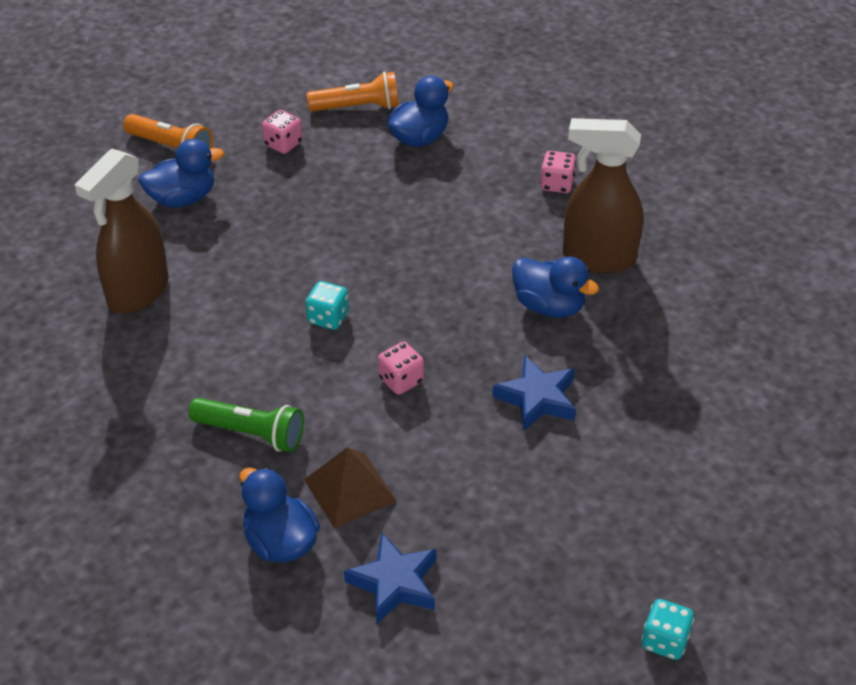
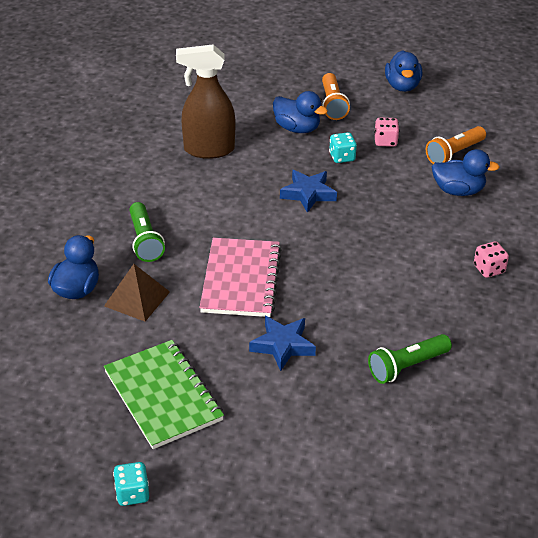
camera: 55 degrees right, 5 degrees down
turquoise dice [306,281,349,330] -> turquoise dice moved to [329,132,357,163]
orange flashlight [307,72,399,111] -> orange flashlight turned 90 degrees clockwise [426,126,486,164]
blue star [344,533,437,624] -> blue star moved to [280,170,337,213]
pink dice [378,342,424,395] -> pink notebook [200,238,282,317]
blue duck [512,256,599,318] -> blue duck moved to [385,50,422,92]
brown spray bottle [563,118,643,273] -> none
none -> green notebook [104,340,224,449]
none -> green flashlight [368,334,452,384]

